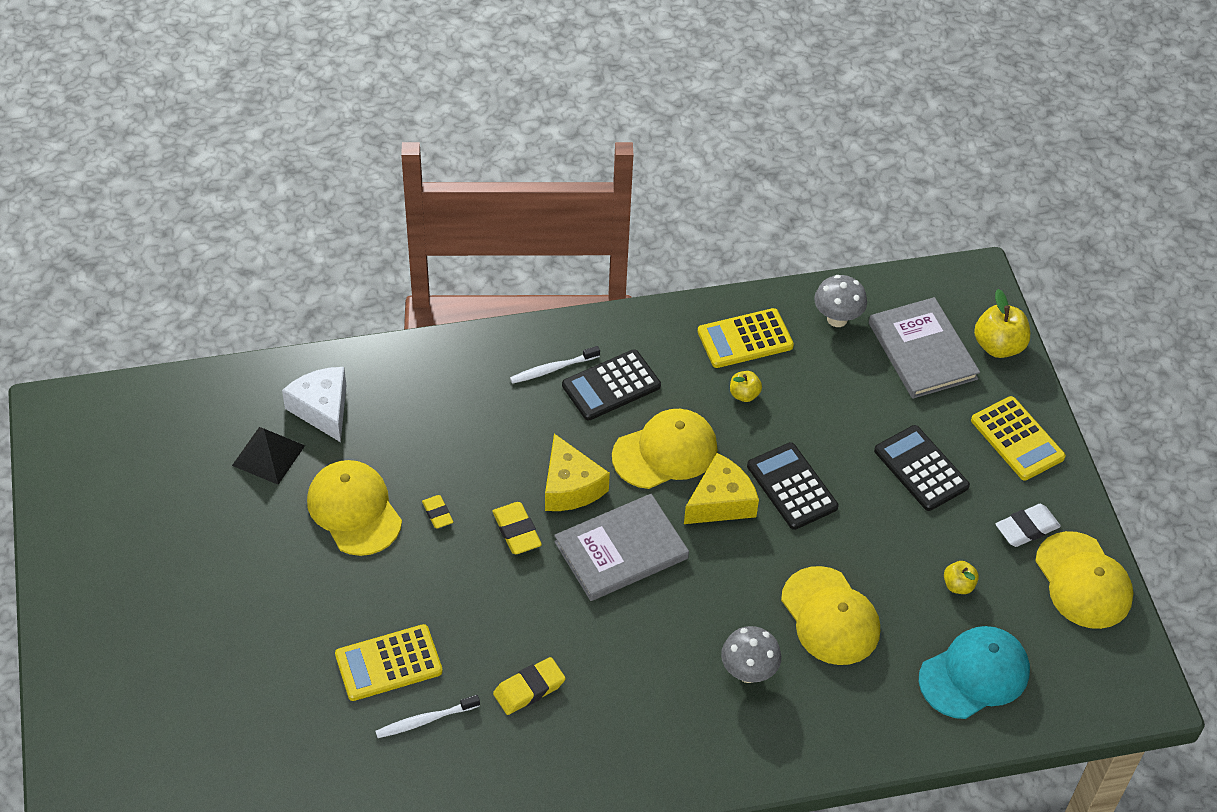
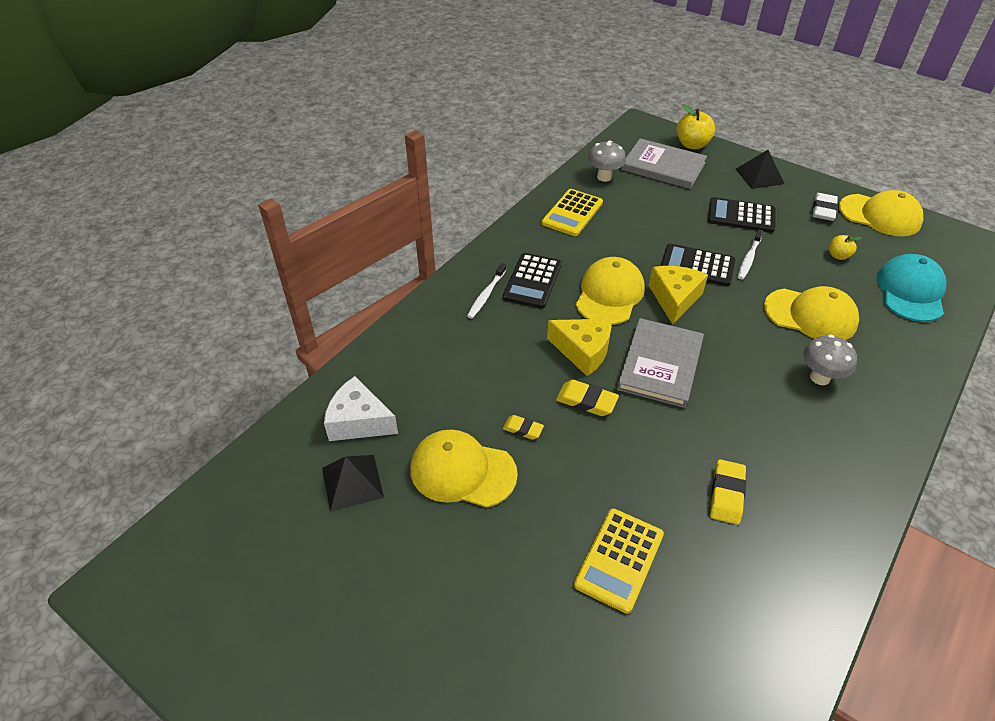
camera: 40 degrees left, 5 degrees down
white toothbrush [375,695,480,738] -> white toothbrush moved to [738,229,763,279]
yellow apple [730,371,762,402] -> none
yellow calculator [971,396,1066,480] -> black pyramid [736,150,785,189]

